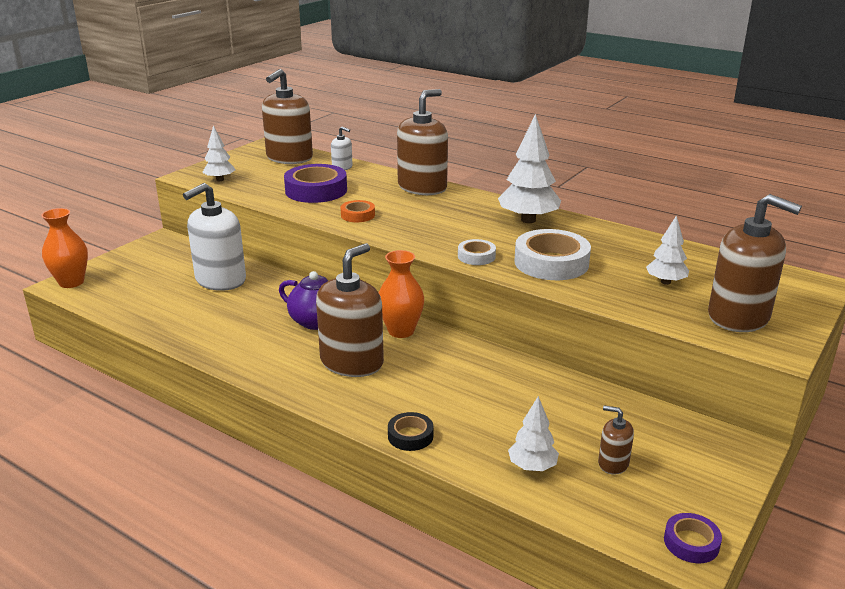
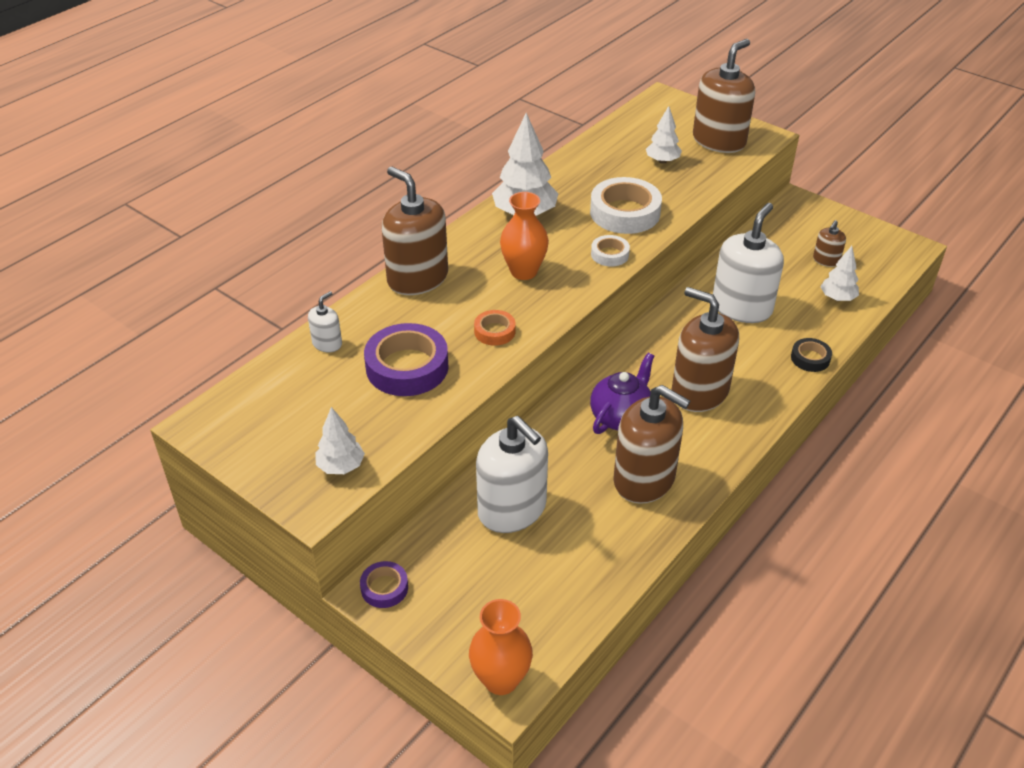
camera: 85 degrees left, 15 degrees up
brown soap dispenser [262,69,313,164] -> brown soap dispenser moved to [613,385,690,504]
orange vase [379,250,424,338] -> orange vase moved to [500,192,549,280]
purple tape [664,513,722,563] -> purple tape moved to [360,561,408,608]
none -> white soap dispenser [713,203,784,323]

